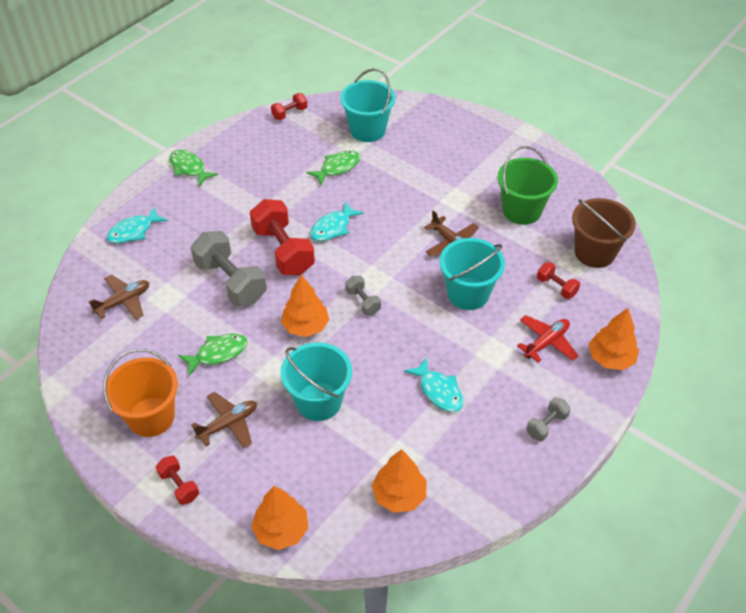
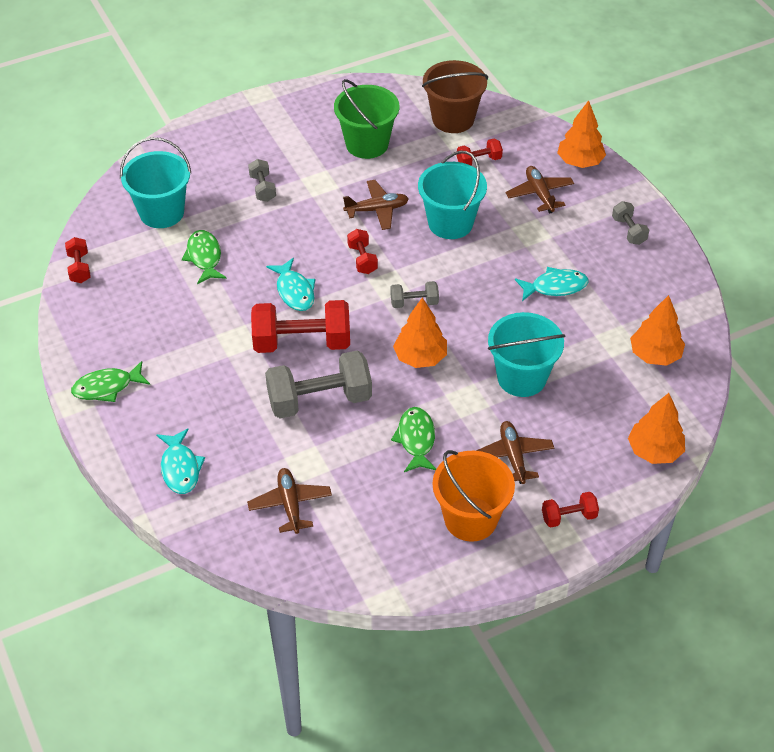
camera: 65 degrees left, 0 degrees up
red plane [517,315,579,363] -> brown plane [506,166,574,214]
none -> grey dumbbell [248,159,276,202]
none -> red dumbbell [347,229,378,274]

